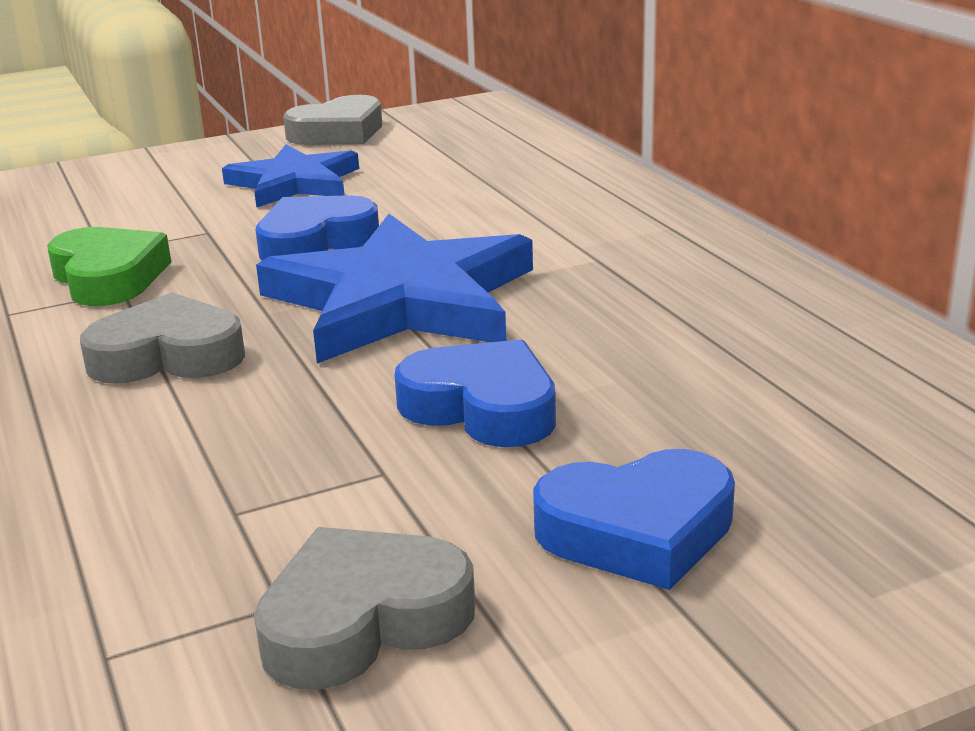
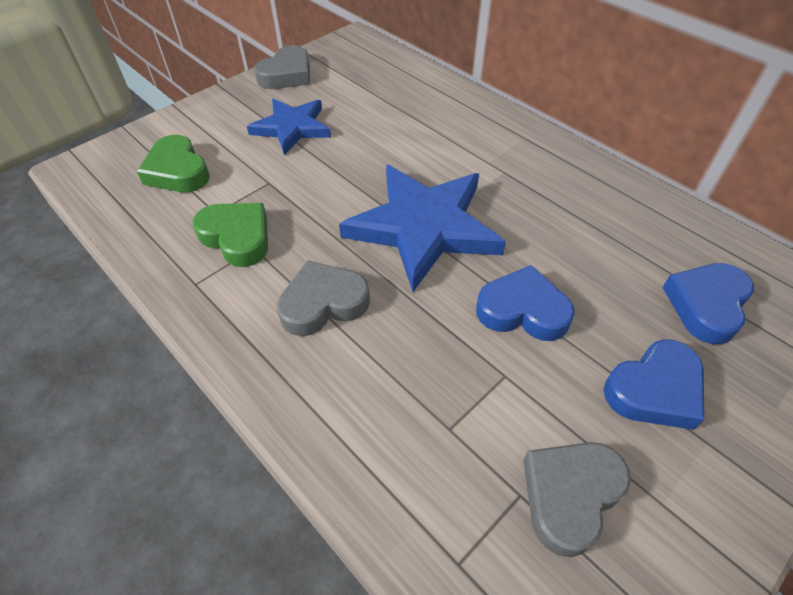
camera: 20 degrees left, 25 degrees up
blue heart [255,195,379,260] -> blue heart moved to [662,263,754,344]
none -> green heart [137,135,210,192]

